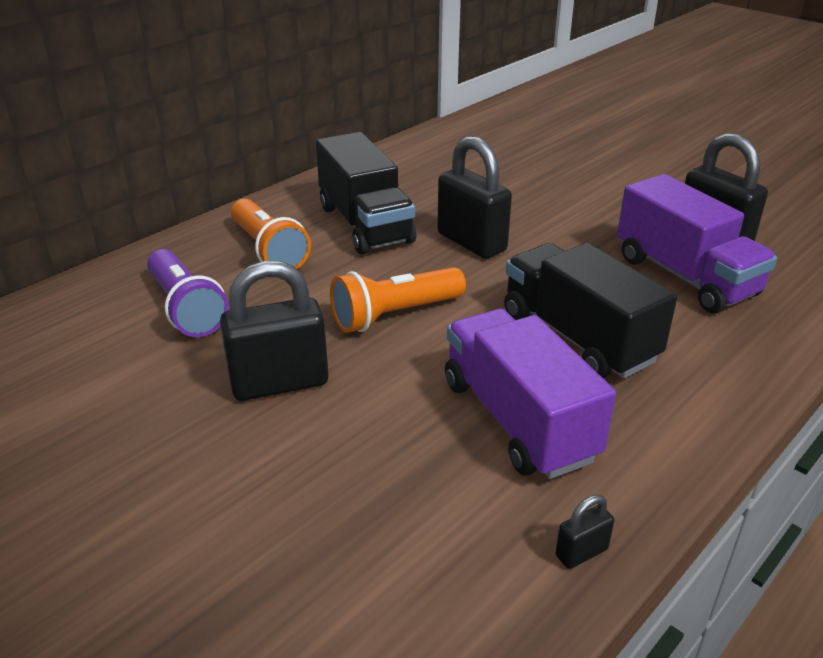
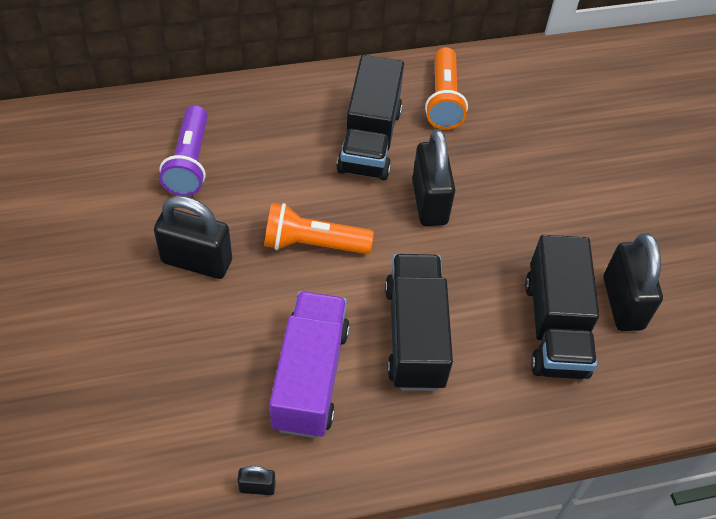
camera: 30 degrees right, 20 degrees up
orange flashlight [231,199,311,269] -> orange flashlight moved to [425,47,468,129]
purple truck [617,174,777,313] -> black truck [525,235,599,379]

